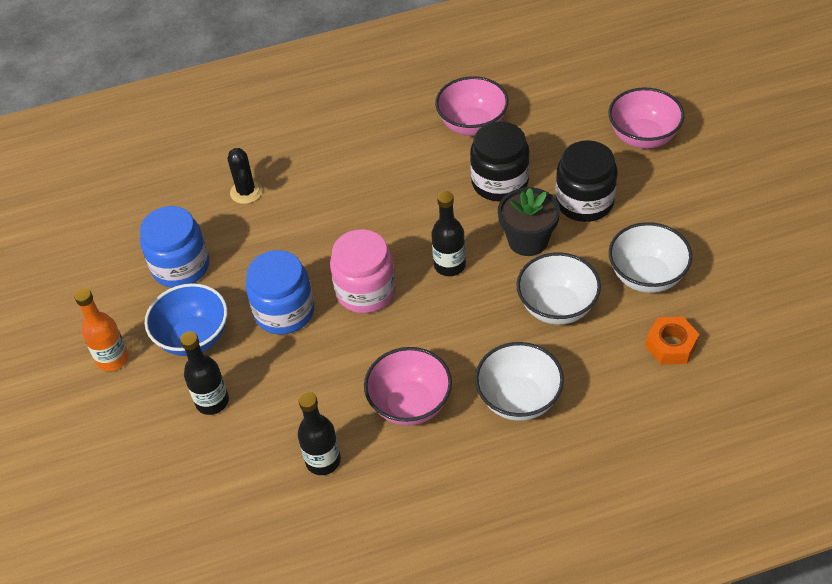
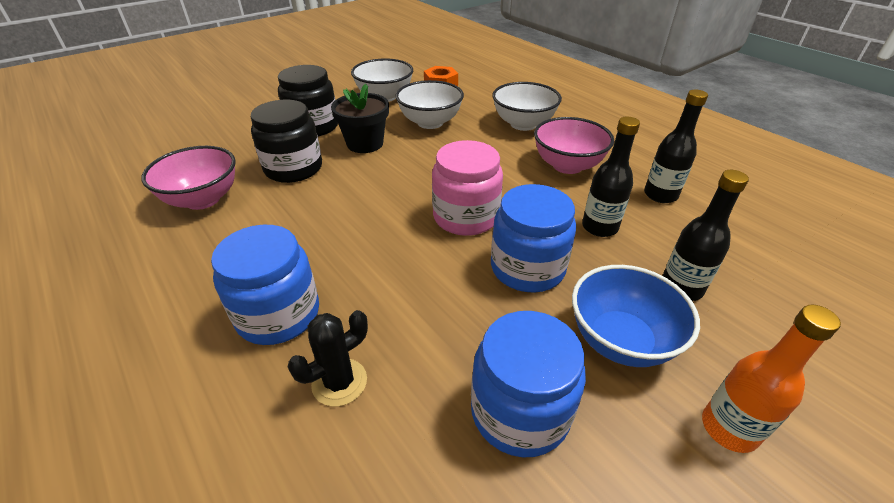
camera: 115 degrees left, 10 degrees down
black bottle [431,191,466,276] -> black bottle moved to [582,117,640,237]
pink bowl [608,88,684,149] -> none
none -> blue jar [211,225,319,345]

